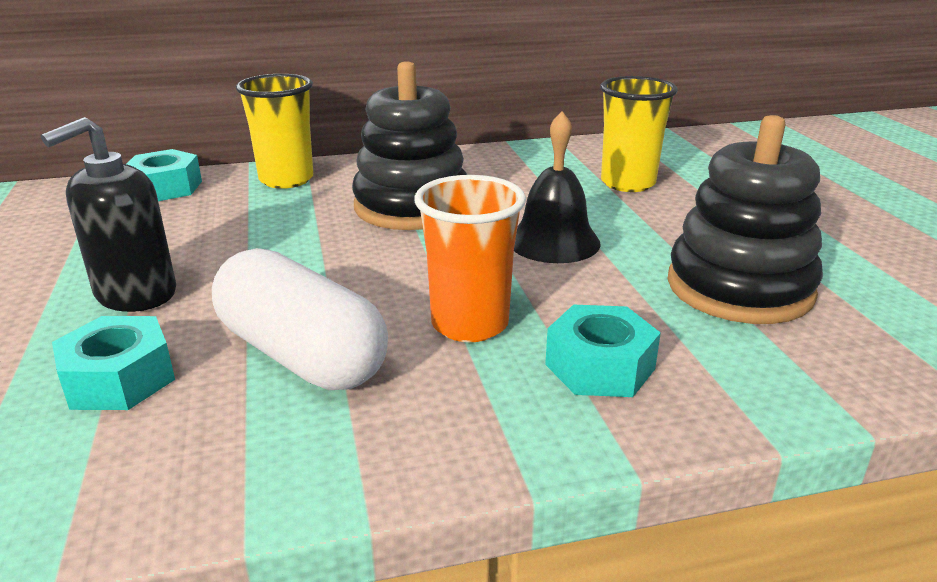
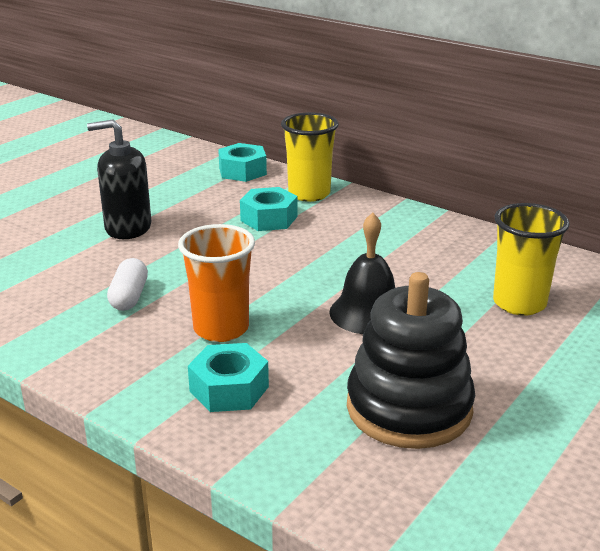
camera: 50 degrees right, 0 degrees up
turquoise nut [52,316,175,410] -> turquoise nut moved to [240,187,297,231]
white capsule [212,248,388,390] -> white capsule [107,258,148,311], size x0.53
black stacking toy [352,61,467,230] -> none

